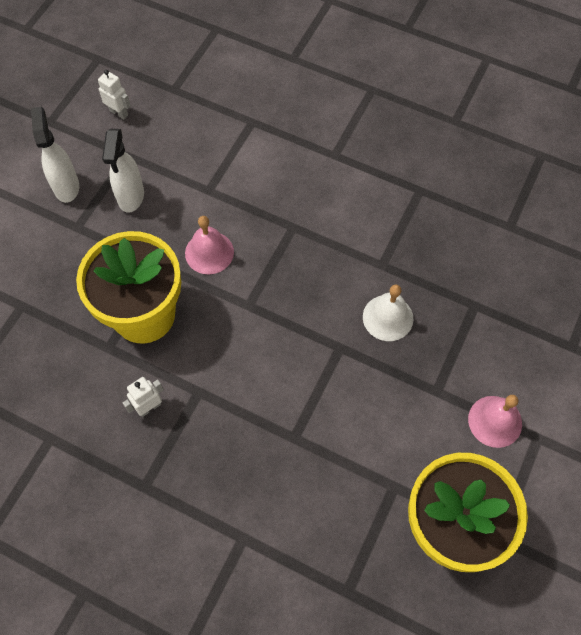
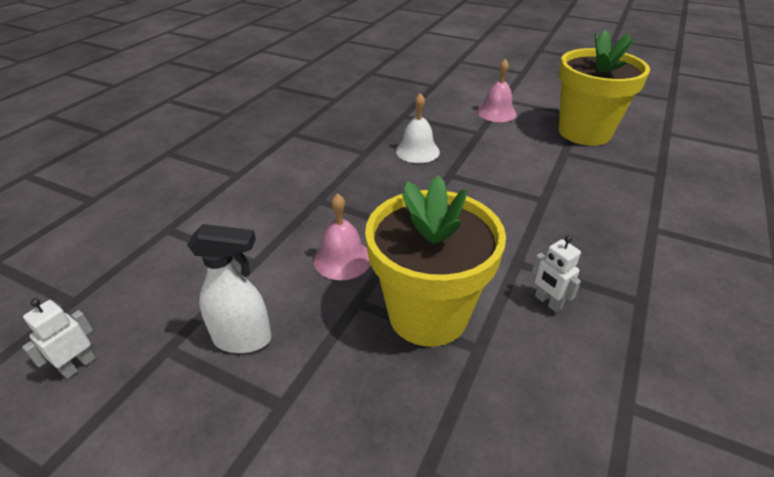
camera: 90 degrees left, 25 degrees down
white spray bottle [31,107,79,203] -> none

